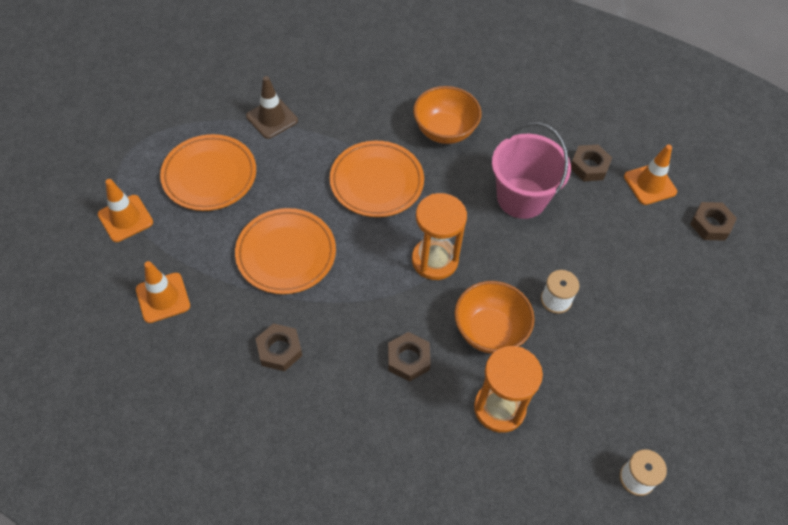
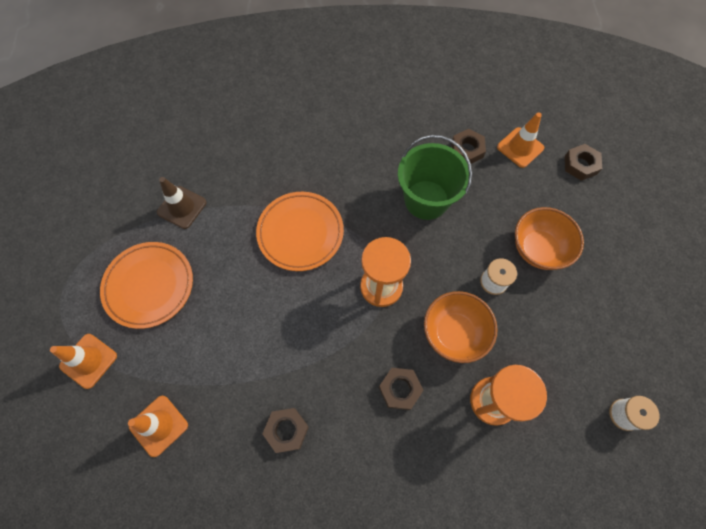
camera: 20 degrees left, 10 degrees up
orange plate [235,208,336,294] -> none
orange bowl [413,86,482,144] -> orange bowl moved to [515,207,584,270]
pink bucket [492,123,571,219] -> green bucket [398,135,472,220]

